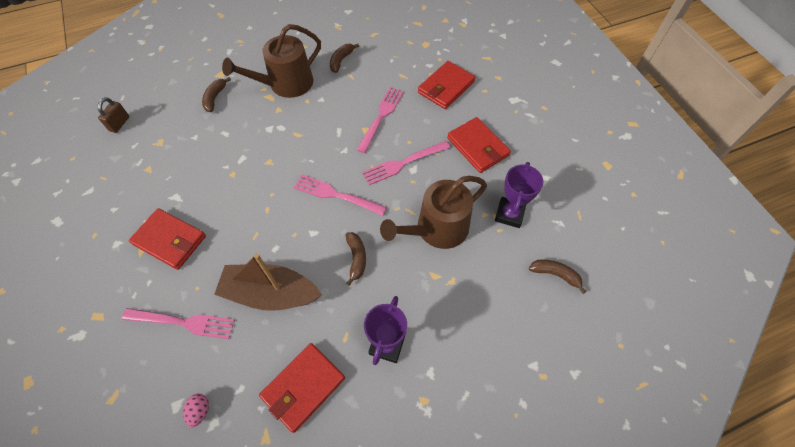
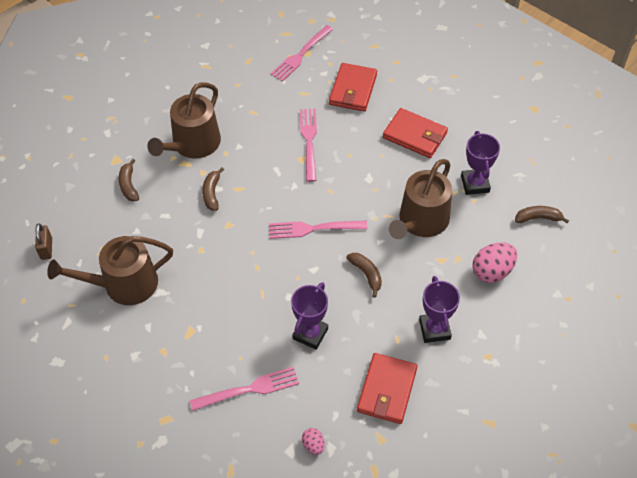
camera: 25 degrees left, 5 degrees down
red wallet [129,208,206,270] -> none
brown boat [214,253,322,311] -> purple trophy [291,282,328,350]
brown banana [330,44,359,73] -> brown banana moved to [202,168,224,211]
pink fork [362,141,450,185] -> pink fork moved to [270,25,333,82]
none -> brown watering can [47,236,173,305]
none -> pink egg [472,242,517,283]

